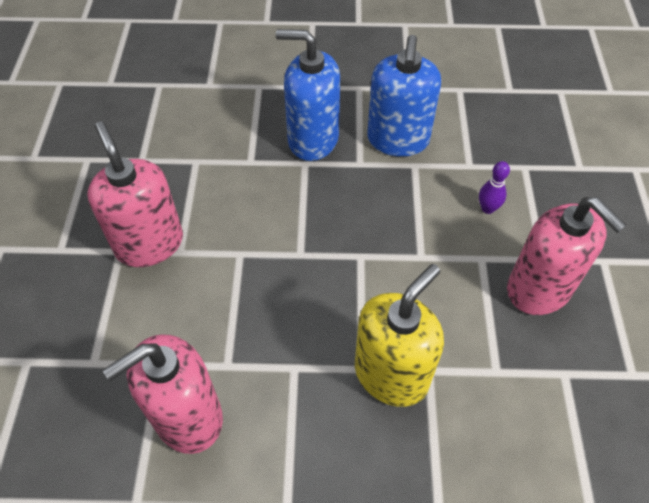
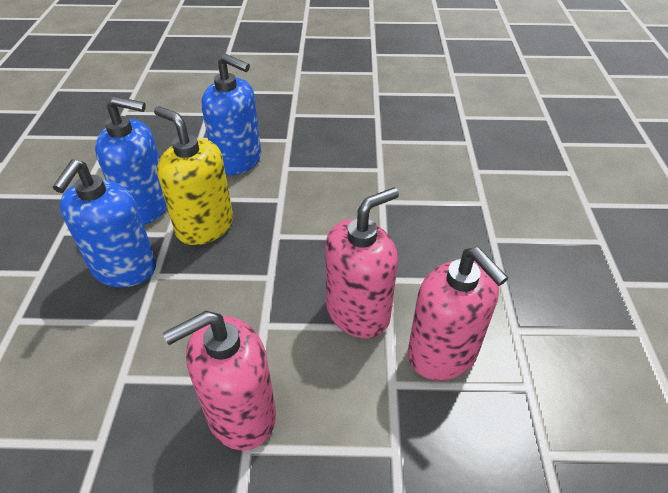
camera: 90 degrees left, 10 degrees down
yellow soap dispenser [355,264,444,407] -> yellow soap dispenser moved to [154,106,233,245]
purple bowling pin [479,161,510,214] -> blue soap dispenser [201,54,261,175]
pink soap dispenser [507,197,627,315] -> pink soap dispenser moved to [325,187,399,338]

